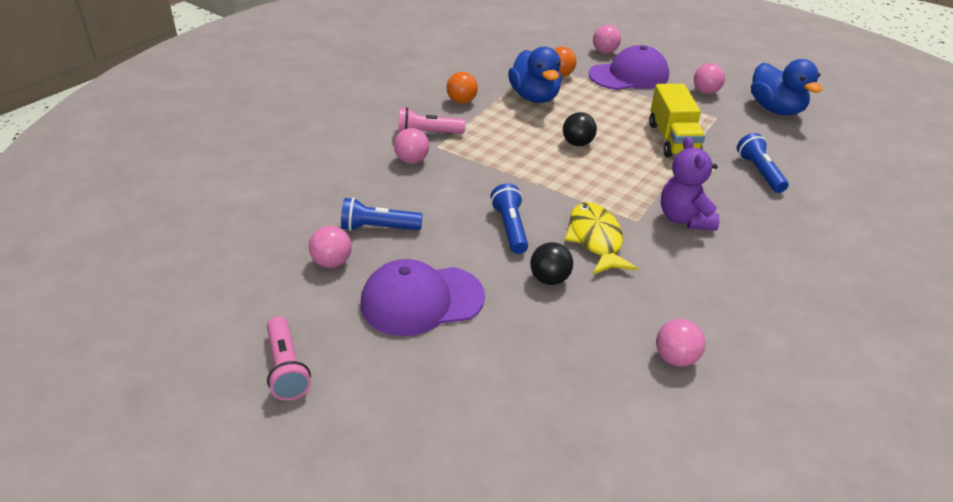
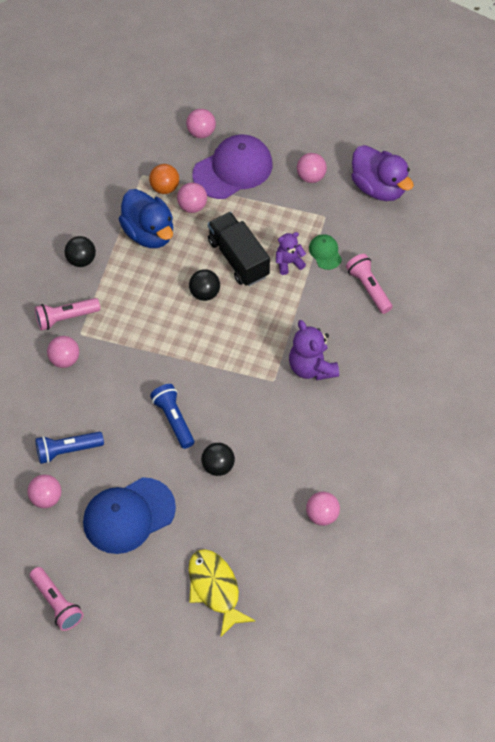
camera: 15 degrees left, 20 degrees up
purple cap [361,259,485,336] -> blue cap [83,477,176,554]
orange ball [446,72,478,104] -> black ball [65,236,96,267]
yellow fish [564,202,638,275] -> yellow fish moved to [188,549,255,637]
yellow truck [649,84,705,157] -> purple teddy bear [276,232,306,275]
blue flashlight [737,133,789,193] -> pink flashlight [346,254,393,314]
blue duck [751,59,823,115] -> purple duck [351,145,414,201]
none -> pink ball [177,182,207,213]
none -> black truck [208,212,270,286]
none -> green cap [309,234,342,270]

